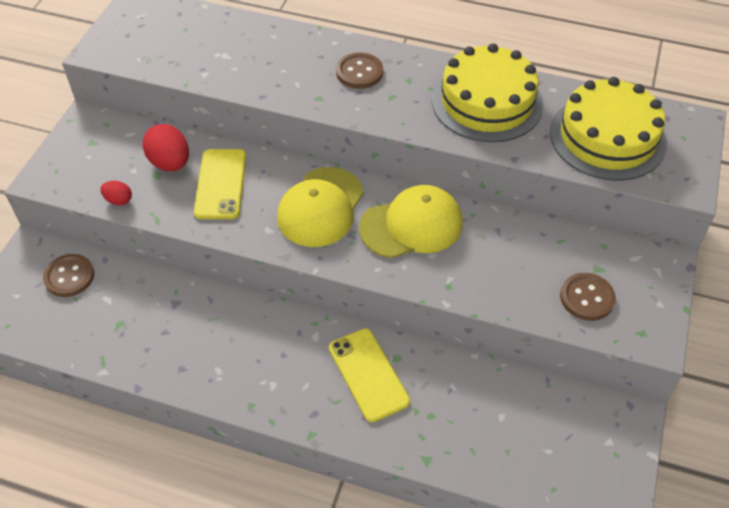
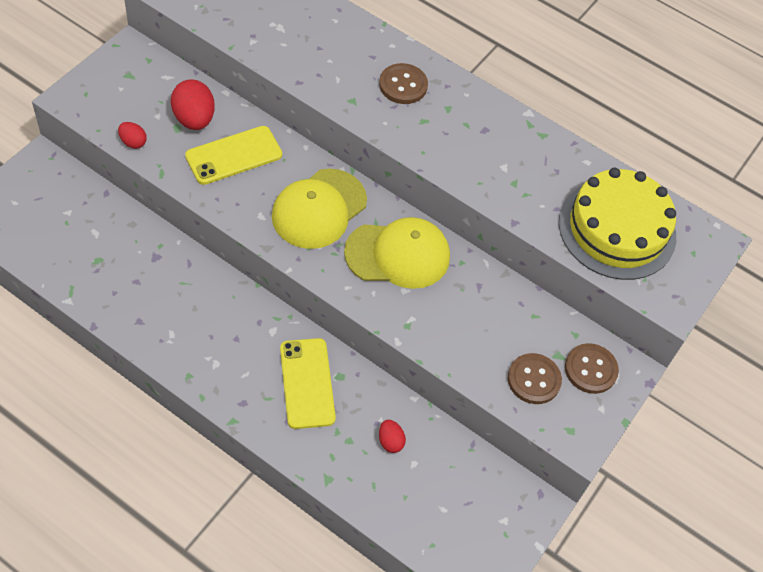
camera: 10 degrees right, 5 degrees up
brown button [43,254,94,297] -> brown button moved to [565,343,619,394]
yellow phone [194,149,246,219] -> yellow phone turned 45 degrees clockwise [185,126,282,185]
yellow cake [432,43,544,142] -> none
none -> red egg [379,420,406,453]

